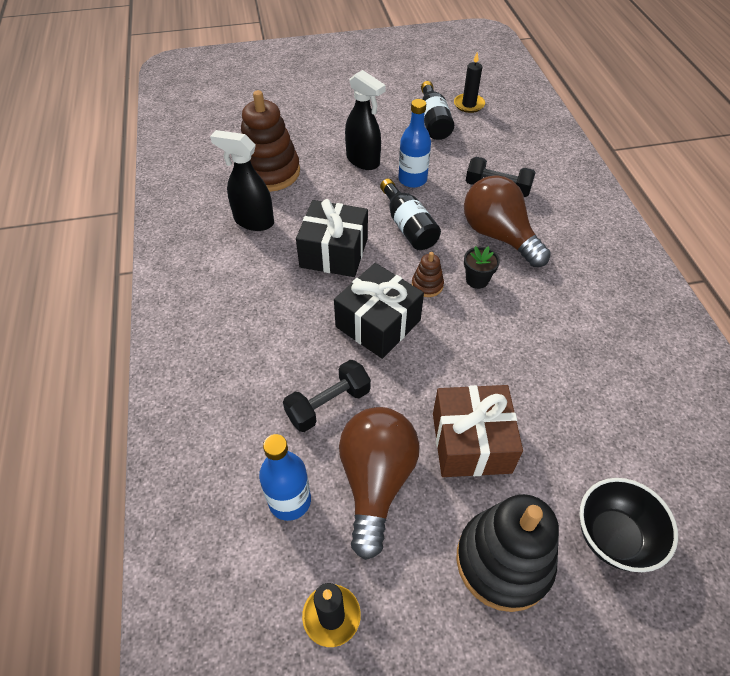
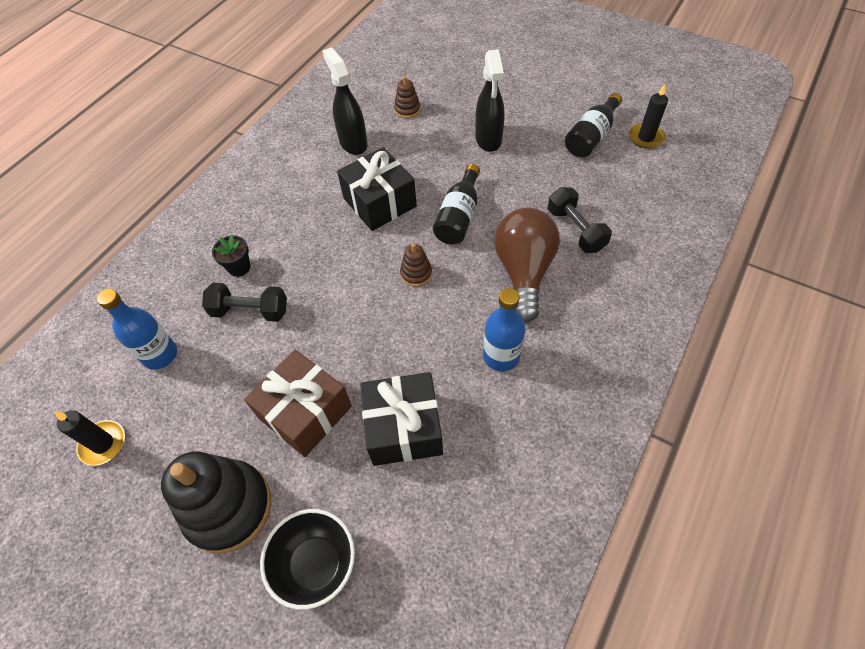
camera: 45 degrees right, 5 degrees up
brown stacking toy [241,90,300,192] -> brown stacking toy [394,76,421,118], size x0.45
black gift [334,263,424,359] -> black gift moved to [360,372,443,466]
brown light bulb [339,407,420,560] -> none
blue bottle [398,99,431,188] -> blue bottle moved to [483,288,525,372]
black flower pot [464,246,500,289] -> black flower pot moved to [212,235,250,277]

